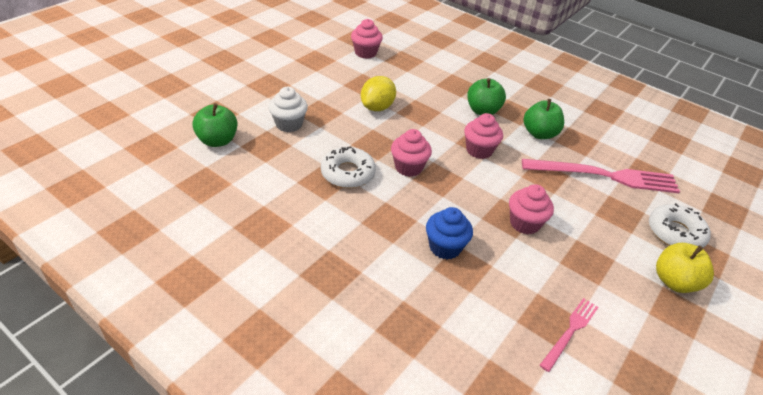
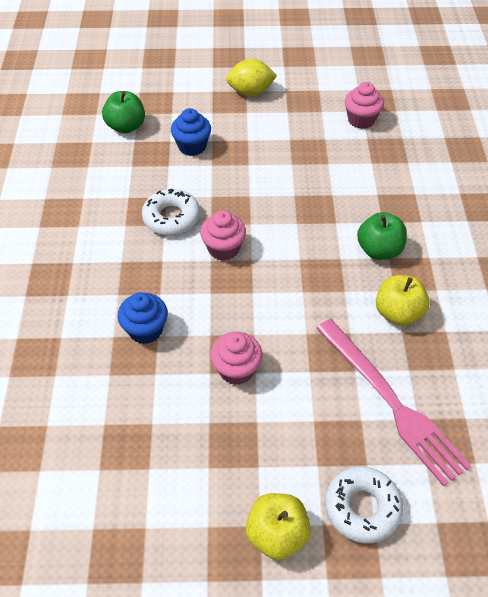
camera: 55 degrees right, 10 degrees up
white cupcake [269,87,308,132] -> blue cupcake [171,108,211,156]
yellow lemon [361,76,396,111] -> yellow lemon moved to [226,59,277,96]
pink cupcake [464,113,503,159] -> none
green apple [524,99,564,139] -> yellow apple [376,275,430,326]
pink fork [539,298,598,372] -> none

